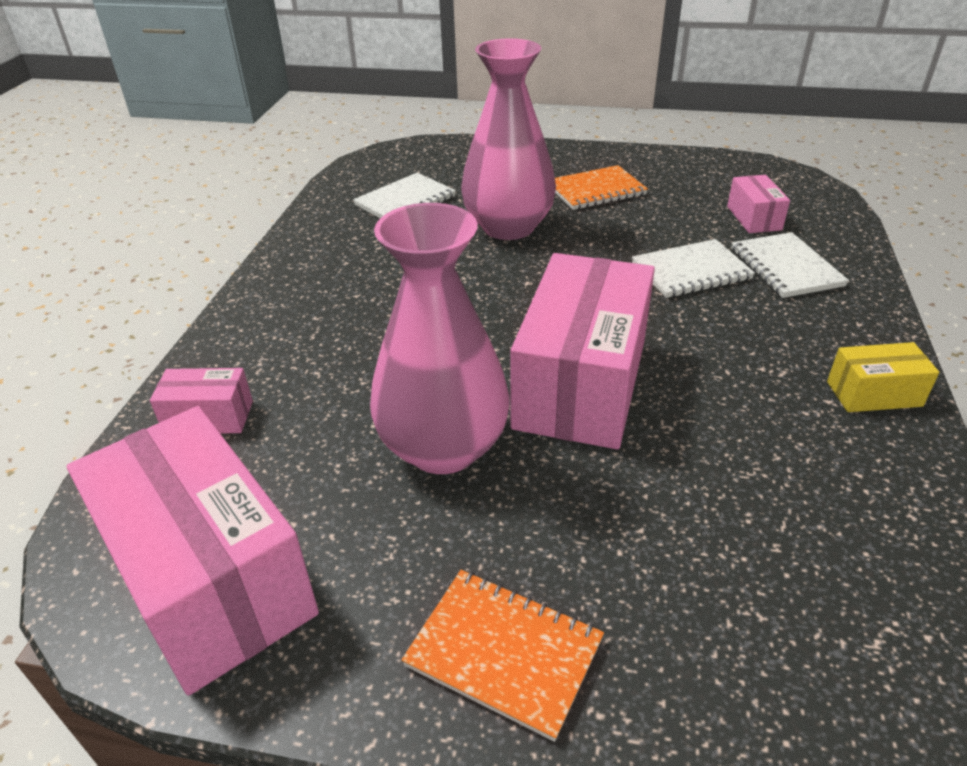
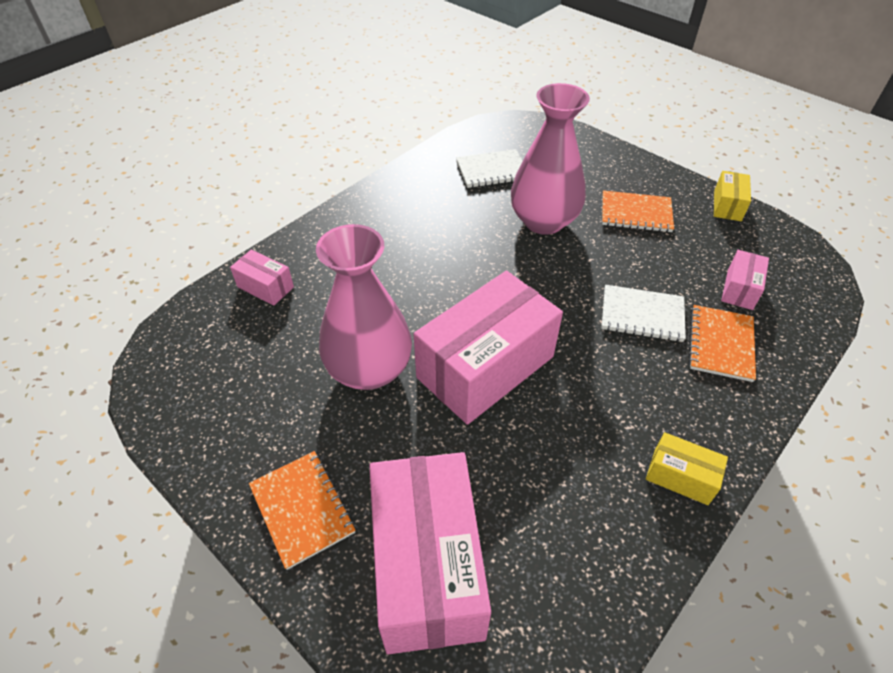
camera: 30 degrees right, 10 degrees up
pink box [67,406,319,696] -> pink box moved to [369,452,491,654]
white notebook [732,232,849,298] -> orange notebook [688,305,756,382]
none -> yellow box [714,171,751,221]

